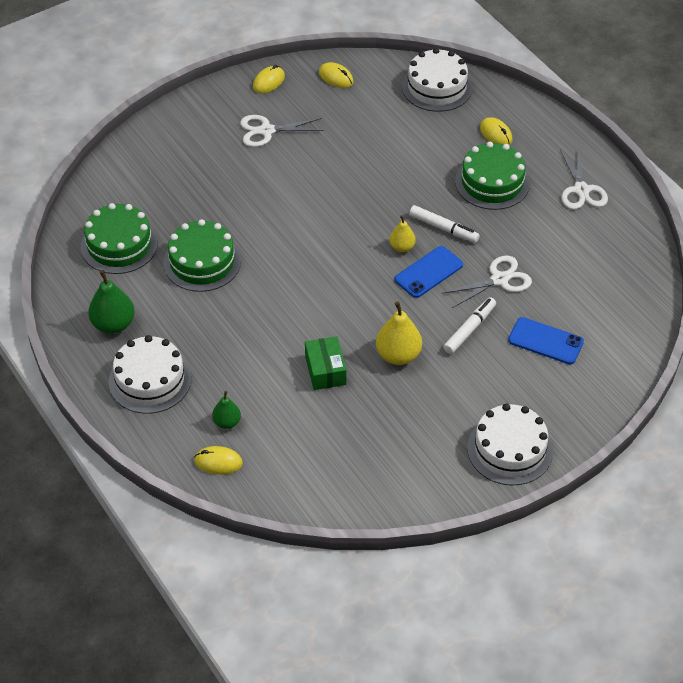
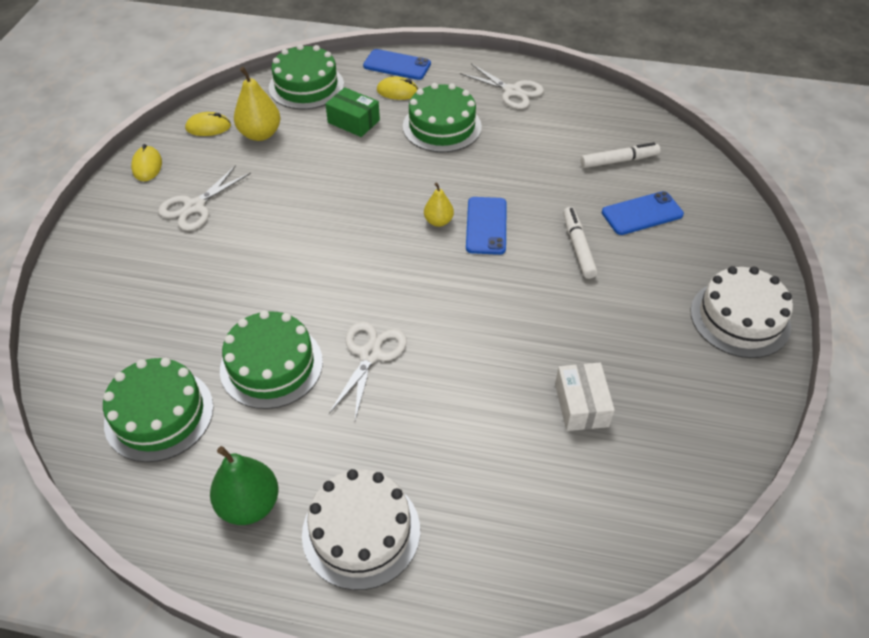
camera: 45 degrees left, 0 degrees up
yellow mouse [194,446,243,475] -> none
green pear [212,391,241,429] -> none
green box [305,336,347,390] -> green box moved to [325,87,380,137]
yellow pear [376,302,422,365] -> yellow pear moved to [234,67,280,141]
white cake [402,48,473,112] -> green cake [269,44,344,109]
white marker [409,205,480,243] -> white marker moved to [581,142,660,168]
white scissors [442,255,532,308] -> white scissors moved to [329,321,407,420]
none -> blue phone [363,49,431,80]
none -> white box [555,363,615,431]

